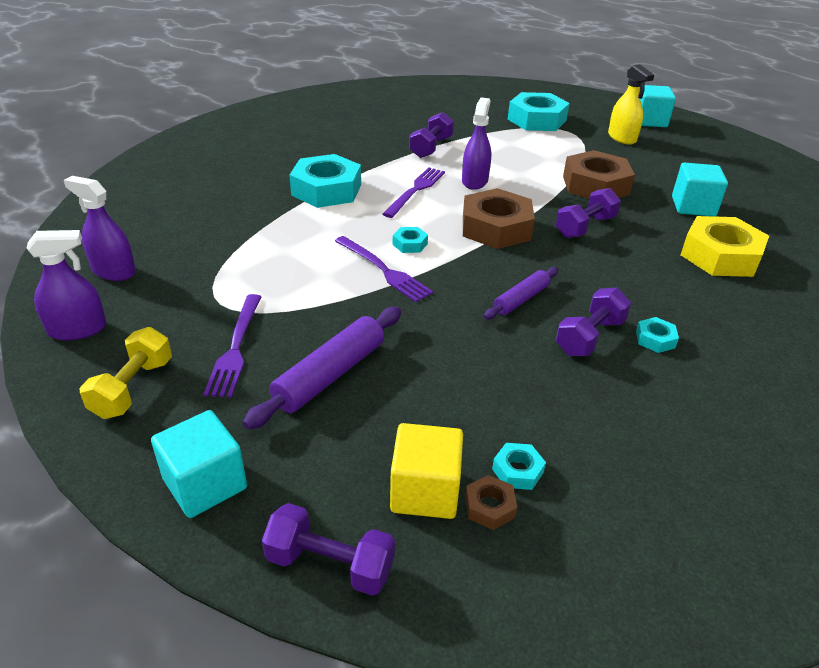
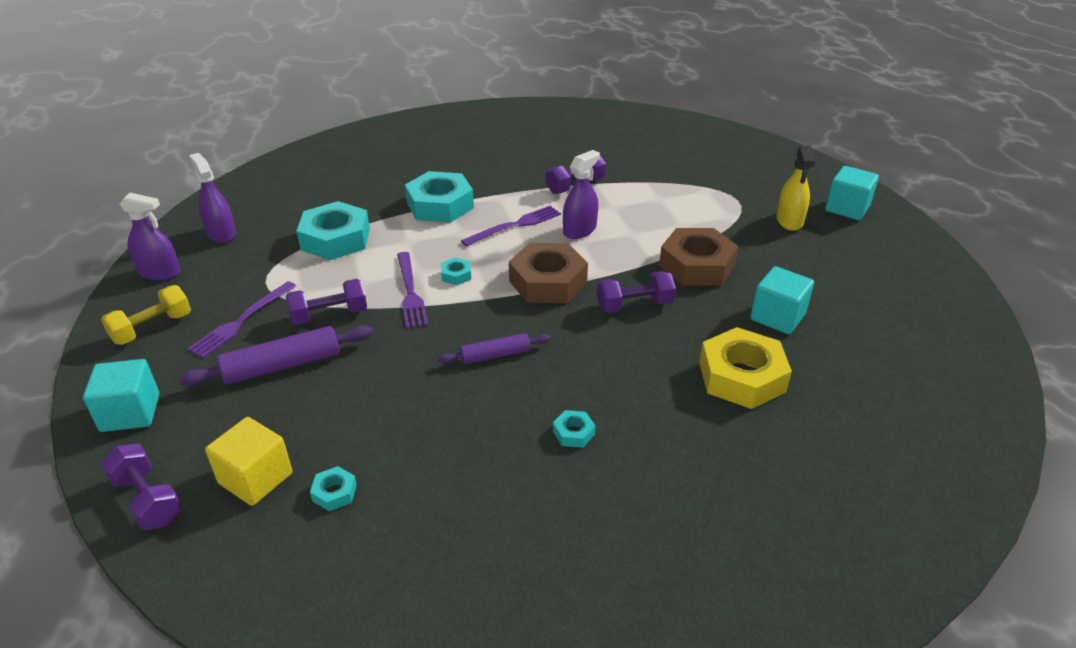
camera: 30 degrees right, 0 degrees up
brown nut [465,475,517,530] -> none
turquoise nut [507,92,570,131] -> turquoise nut moved to [297,201,370,260]
purple dumbbell [556,287,631,356] -> purple dumbbell moved to [286,279,367,325]

